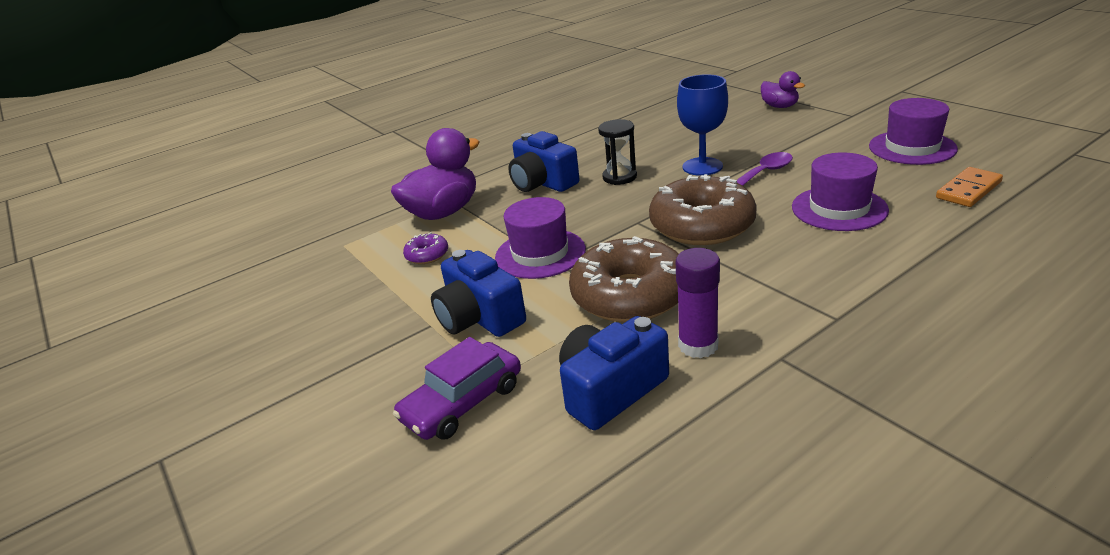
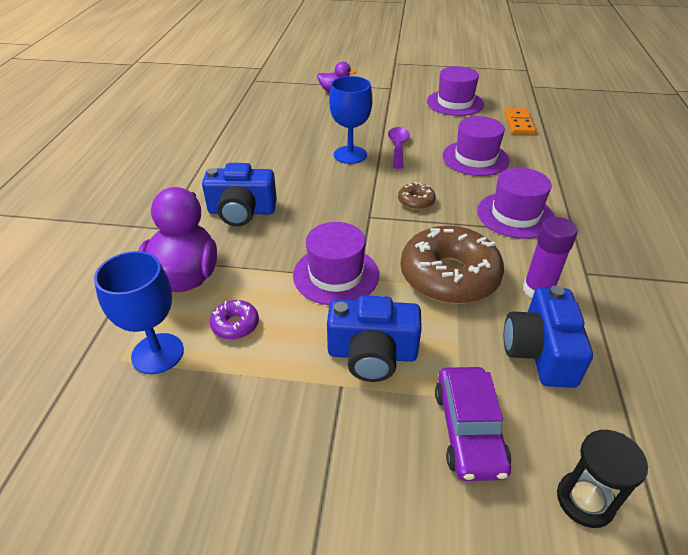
camera: 50 degrees left, 10 degrees up
black hourglass [598,119,637,185] -> black hourglass moved to [557,430,648,528]
brown donut [649,174,756,245] -> brown donut [398,182,436,210], size x0.44
none -> blue goblet [94,251,184,374]
none -> purple hat [477,167,555,239]

